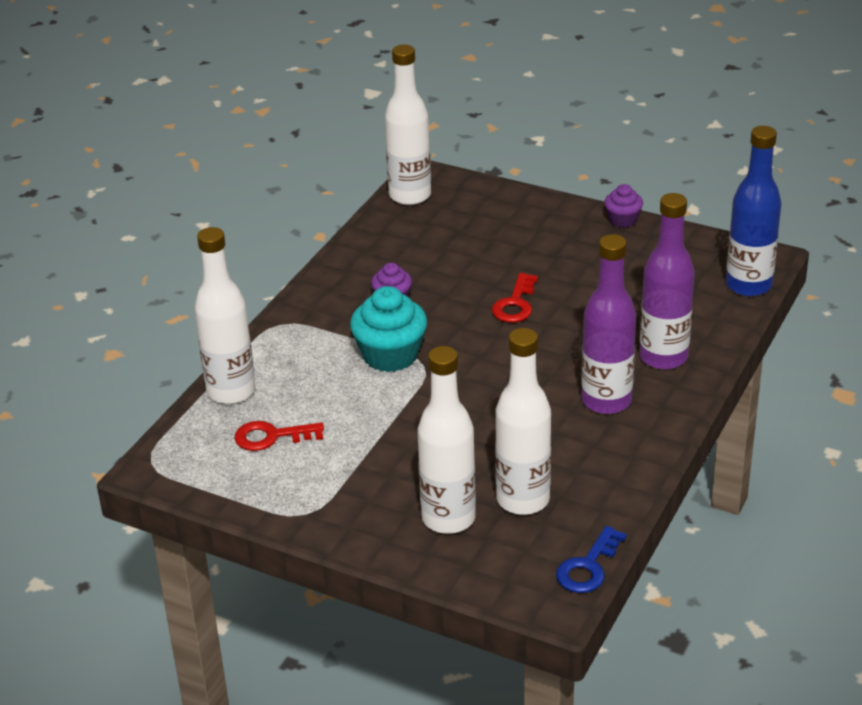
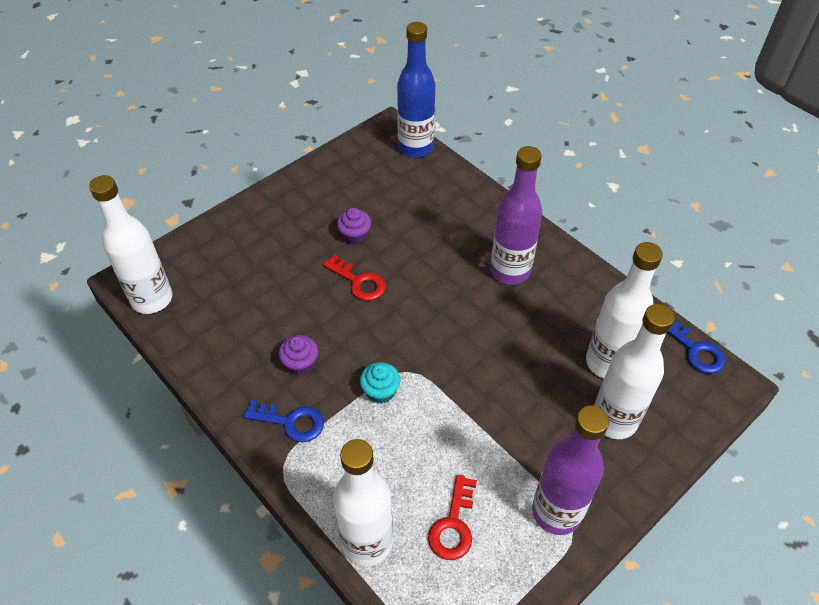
camera: 70 degrees left, 15 degrees up
turquoise cupcake [350,286,427,372] -> turquoise cupcake [360,362,401,404], size x0.56
purple cupcake [604,184,643,228] -> purple cupcake moved to [337,208,371,245]
purple bottle [639,193,695,370] -> purple bottle moved to [532,405,609,535]
none -> blue key [243,400,324,442]

